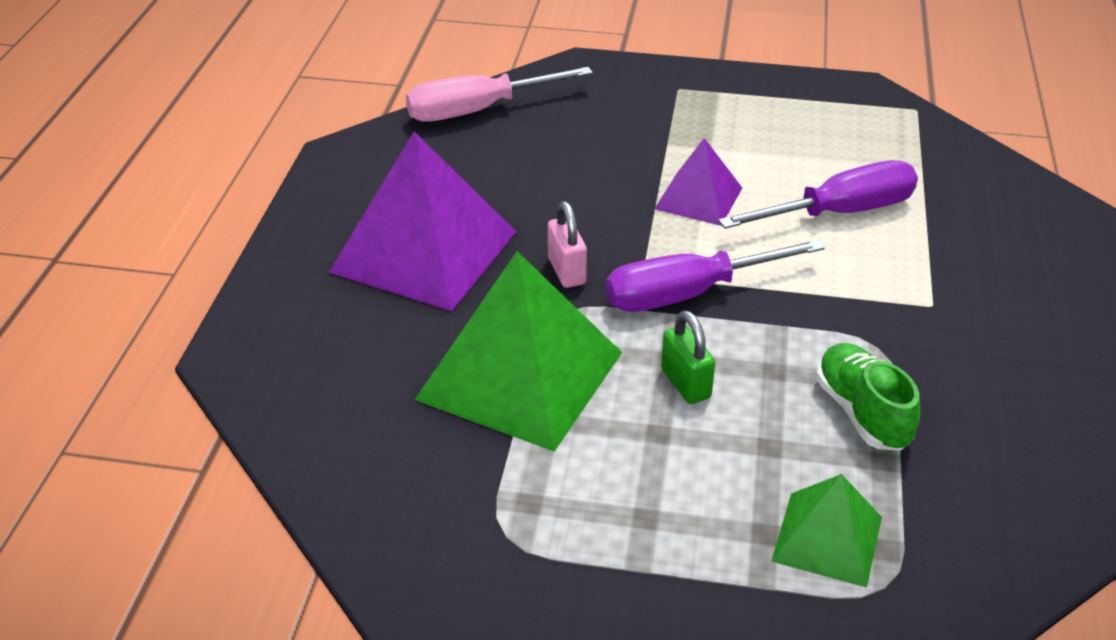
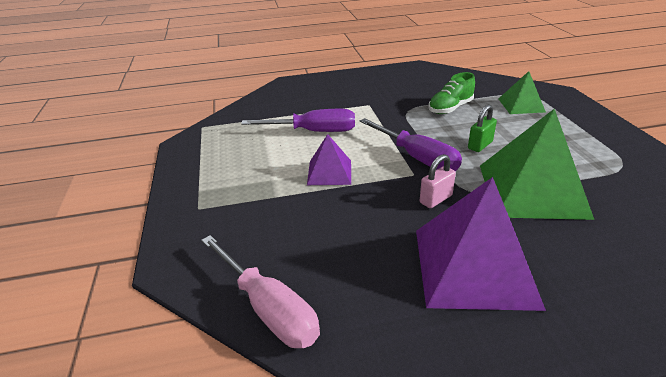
camera: 110 degrees left, 5 degrees down
purple screwdriver [718,160,918,229] -> purple screwdriver turned 135 degrees clockwise [241,109,355,132]

